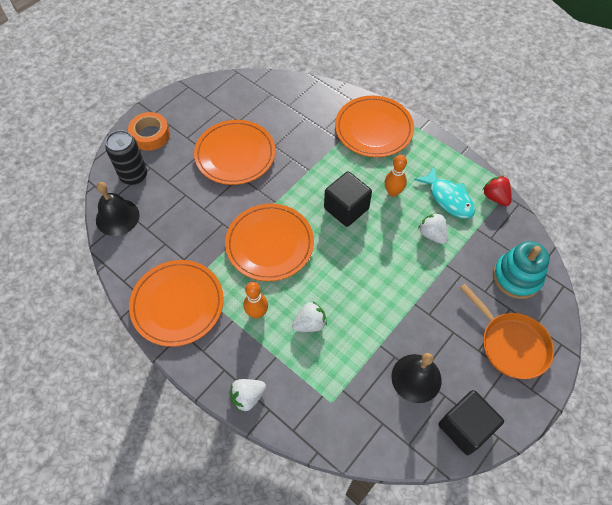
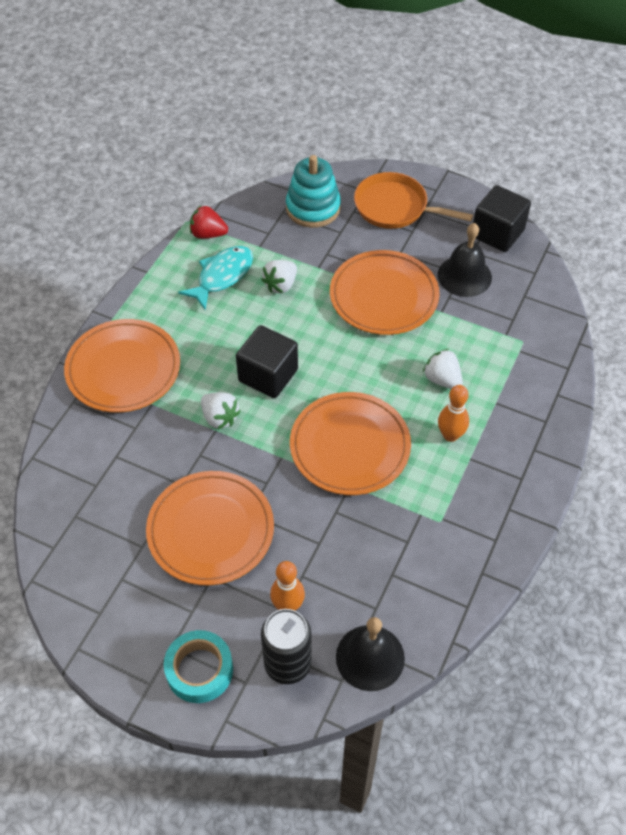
camera: 105 degrees left, 5 degrees down
orange tape [128,112,170,151] -> turquoise tape [164,630,233,703]
orange plate [129,260,224,347] -> orange plate moved to [330,250,440,335]
white strawberry [229,379,266,412] -> white strawberry moved to [201,392,241,429]
orange bowling pin [385,155,407,197] -> orange bowling pin moved to [270,561,305,611]
orange pan [460,284,554,379] -> orange pan turned 105 degrees counterclockwise [354,172,473,229]
red strawberry [482,175,512,206] -> red strawberry turned 60 degrees clockwise [190,206,228,239]

